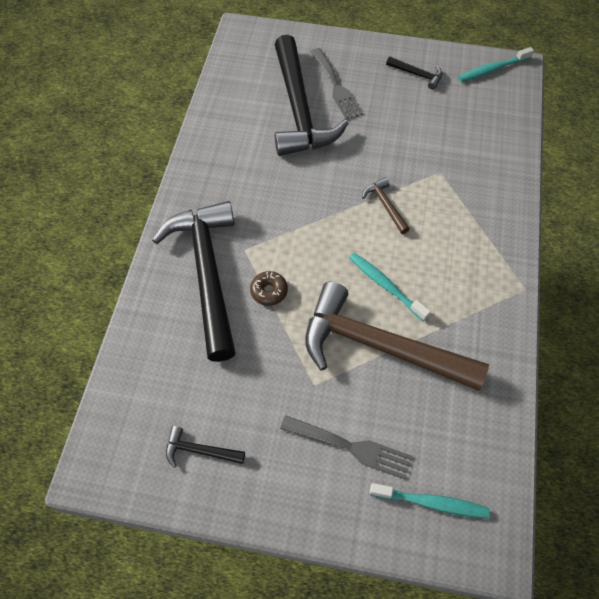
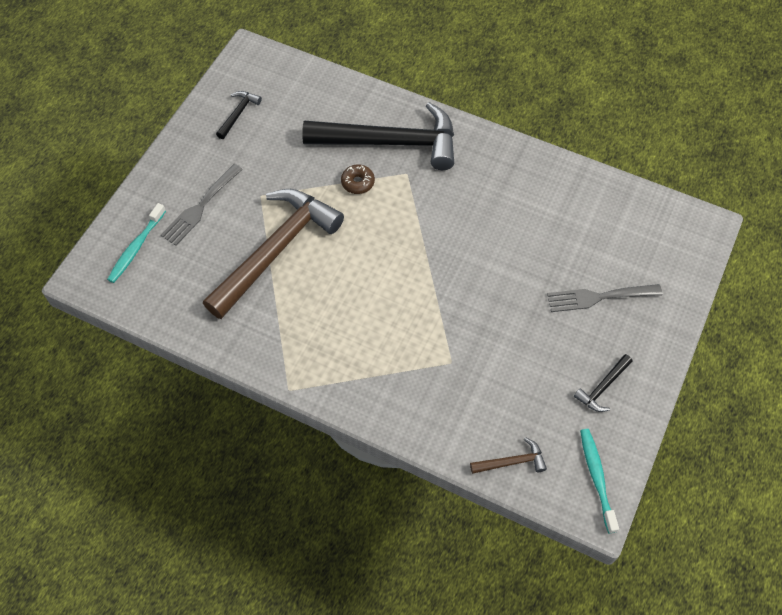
camera: 105 degrees right, 0 degrees up
black hammer [275,35,348,156] -> none
turquoise toothbrush [349,253,431,321] -> none
brown hammer [362,177,410,234] -> brown hammer moved to [470,437,547,474]

